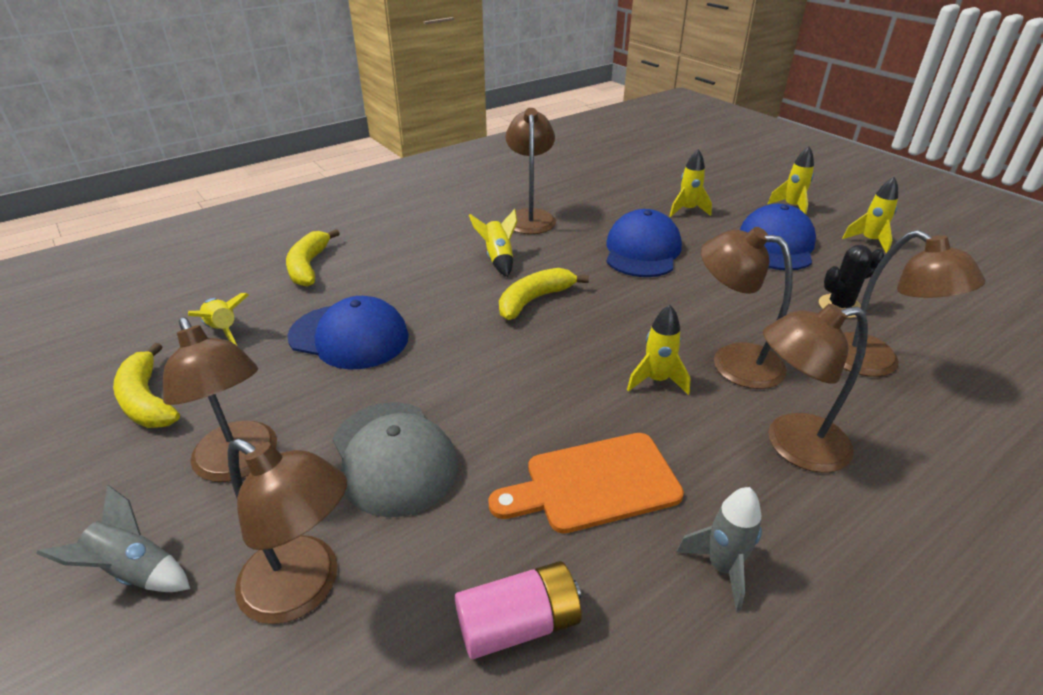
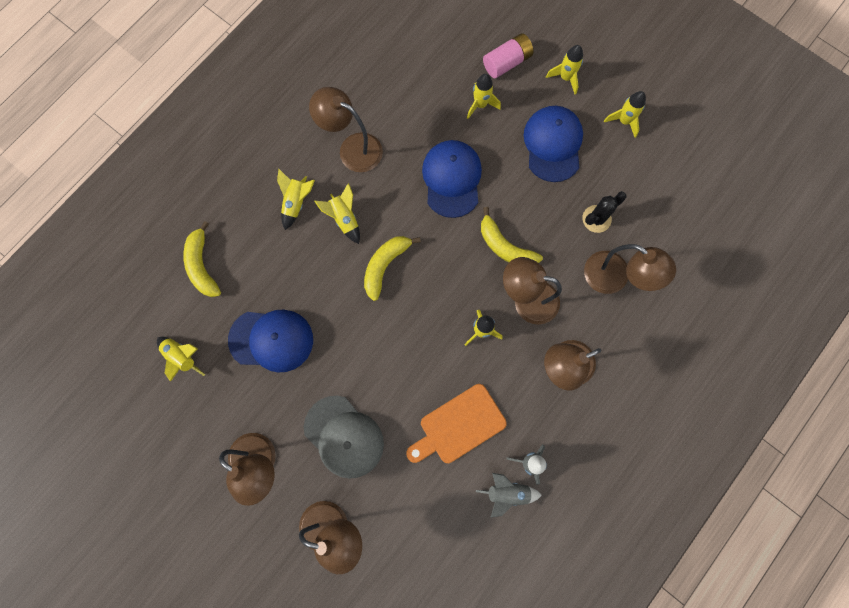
camera: 15 degrees left, 40 degrees up
grey rocket [36,485,190,592] -> grey rocket moved to [476,473,542,518]
yellow banana [113,343,180,428] -> yellow banana moved to [481,207,543,263]
pink battery [455,561,582,659] -> pink battery moved to [483,33,533,78]
brown lamp [506,108,556,234] -> brown lamp turned 45 degrees counterclockwise [309,87,383,172]
none -> yellow rocket [277,169,315,230]

